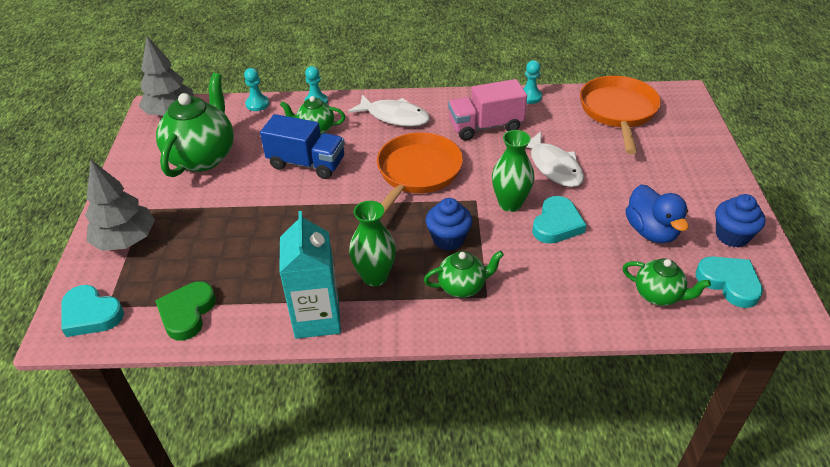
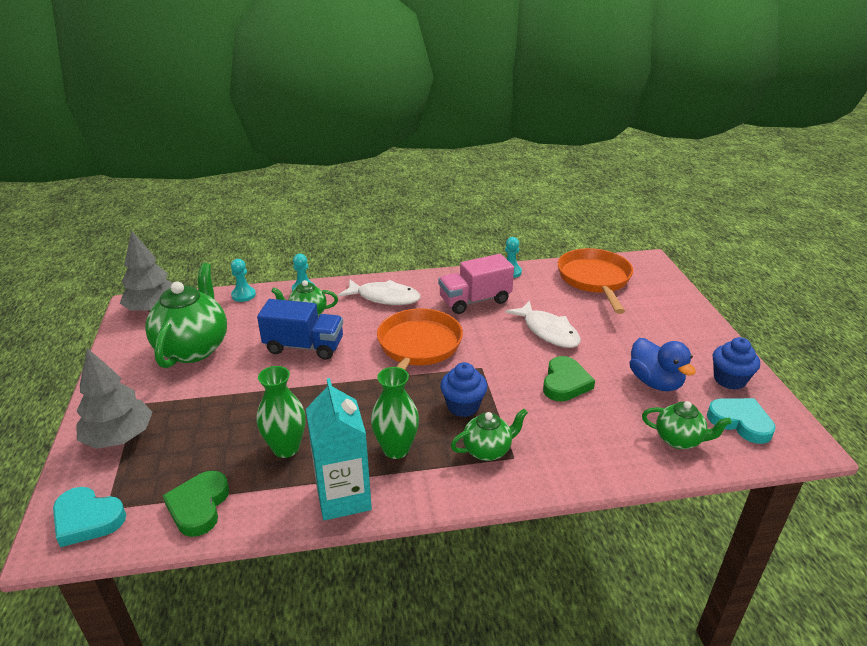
camera: 10 degrees left, 10 degrees down
green vase [492,130,534,212] -> green vase moved to [257,366,306,458]
turquoise heart [532,196,586,244] -> green heart [543,356,595,402]

